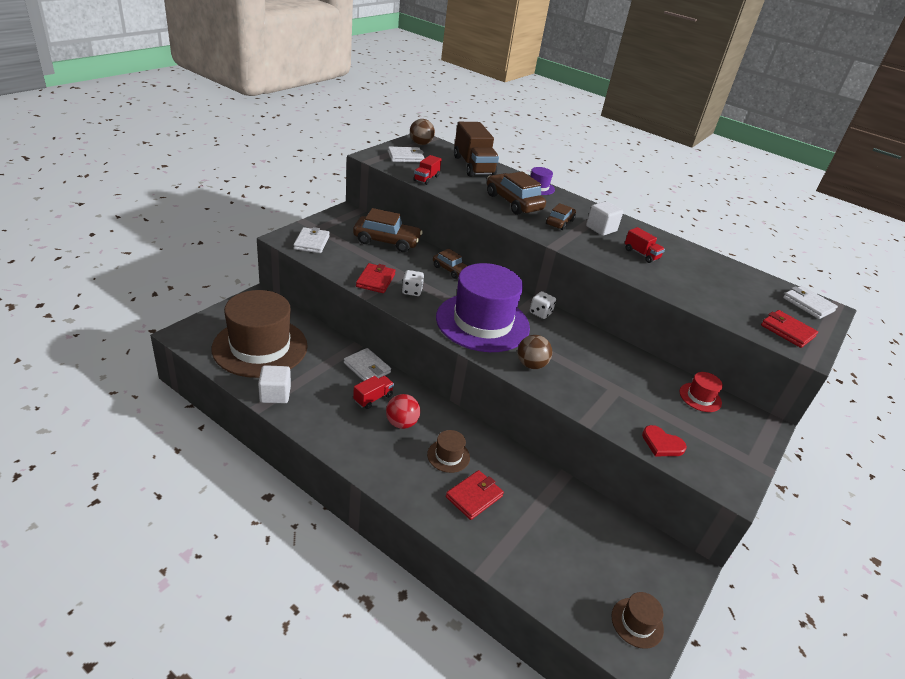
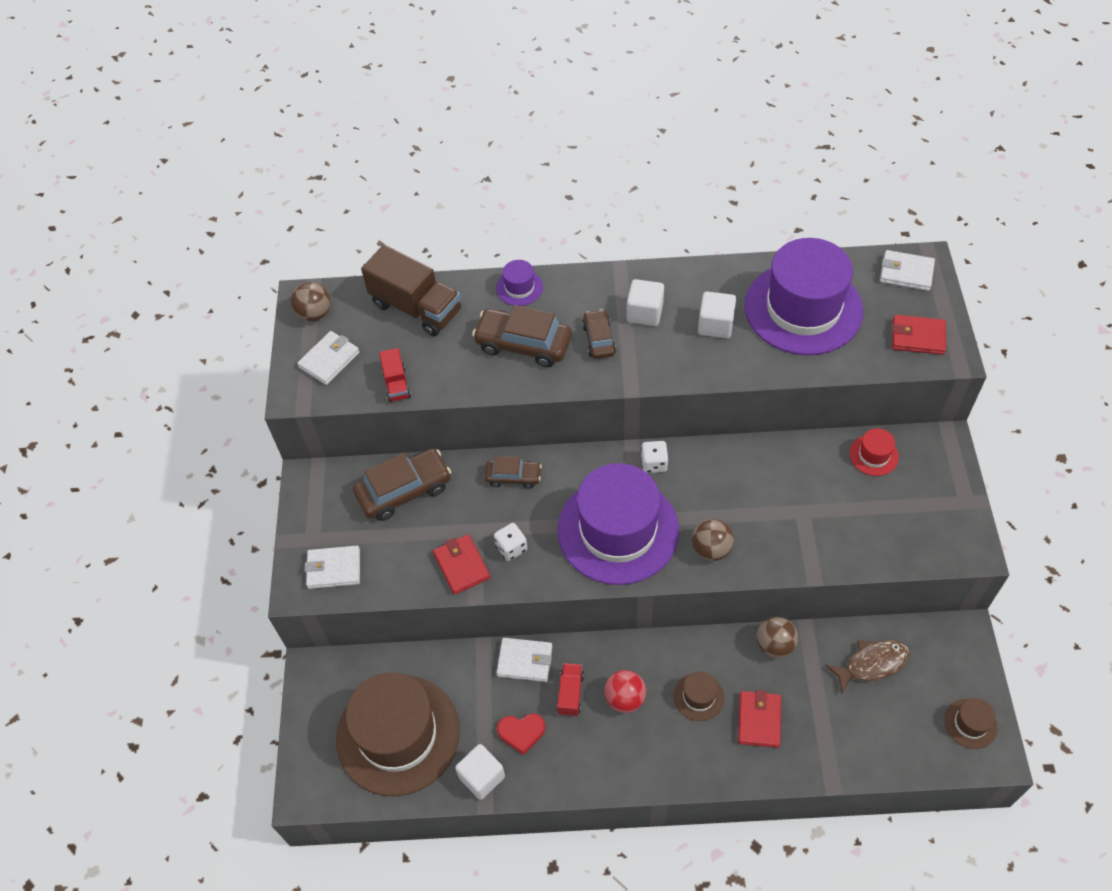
camera: 30 degrees left, 20 degrees up
white wallet [294,227,330,253] -> white wallet turned 60 degrees counterclockwise [305,546,360,589]
red truck [625,227,665,263] -> white cube [698,291,736,338]
red heart [642,425,687,456] -> red heart moved to [497,713,546,755]
none -> purple hat [745,238,863,355]
none -> brown ball [757,617,798,658]
none -> brown fish [825,640,910,695]

